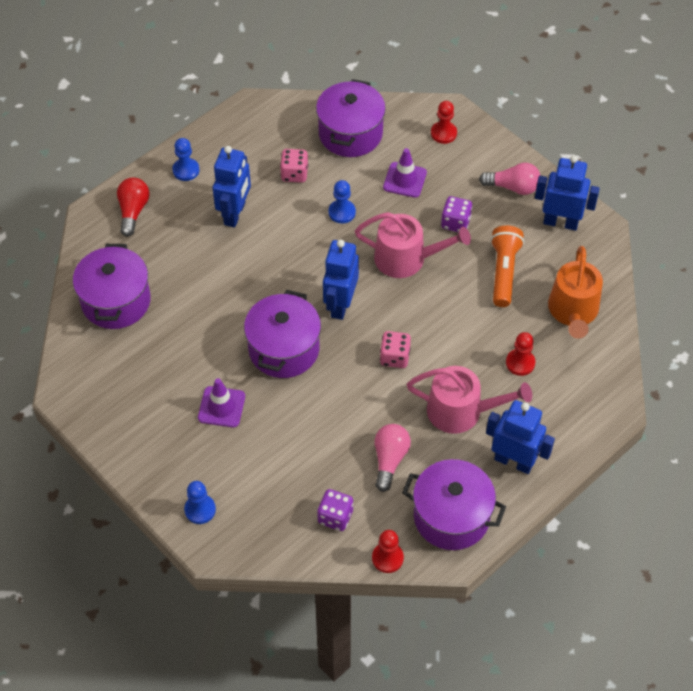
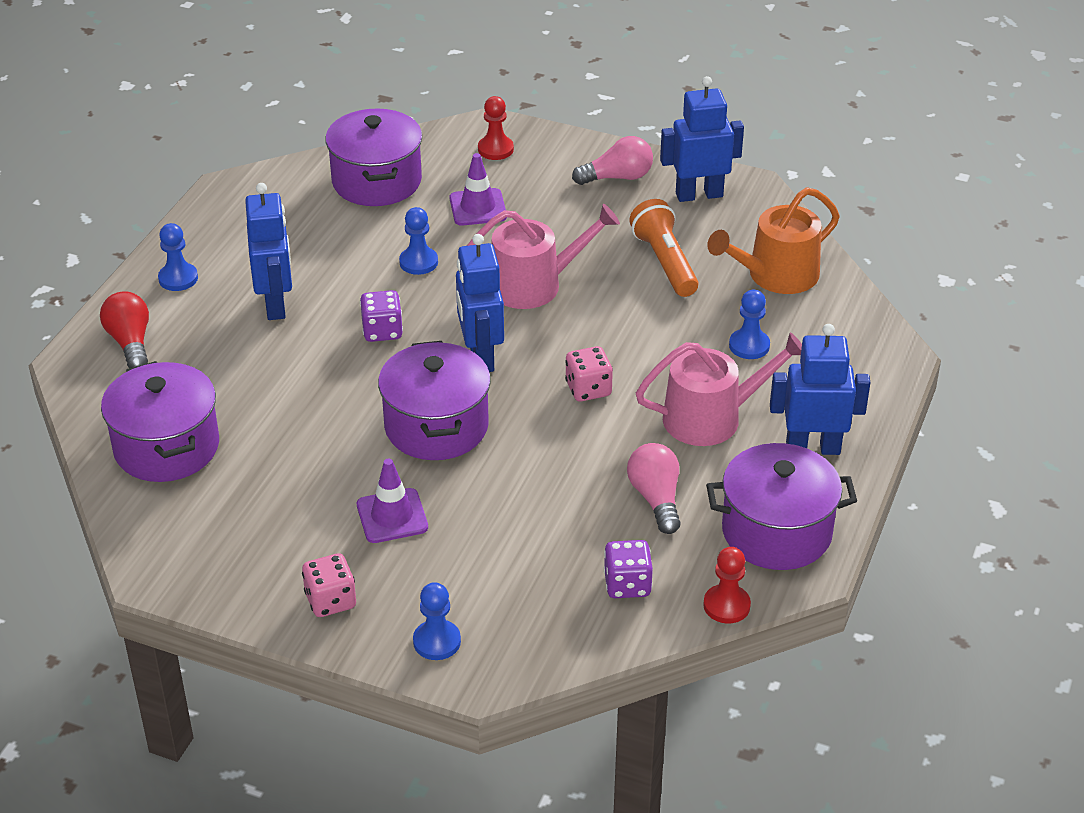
camera: 25 degrees left, 15 degrees down
pink dice [280,149,308,183] -> pink dice moved to [302,553,356,617]
purple dice [441,196,472,232] -> purple dice moved to [360,290,403,342]
red pawn [506,332,535,376] -> blue pawn [729,290,770,359]
orange watering can [548,246,603,339] -> orange watering can turned 75 degrees clockwise [707,187,840,294]

